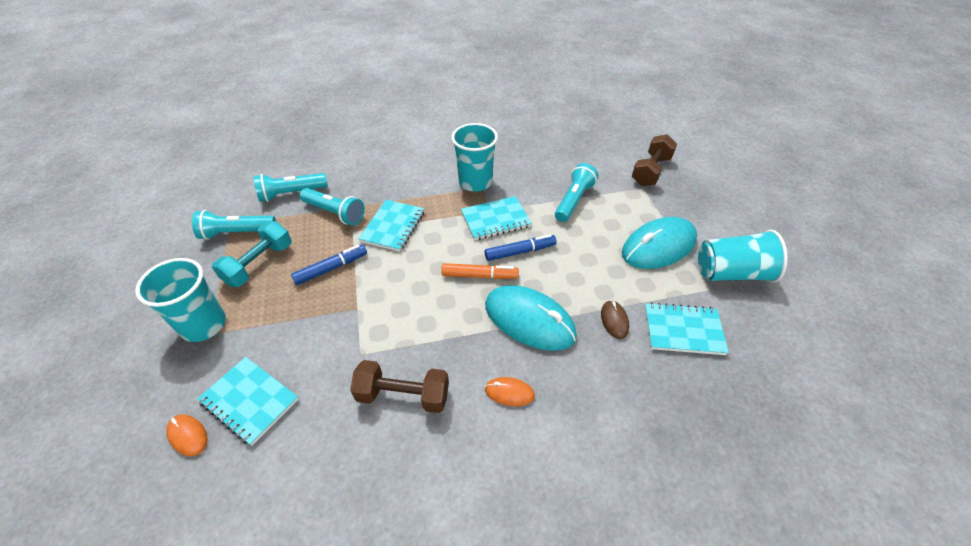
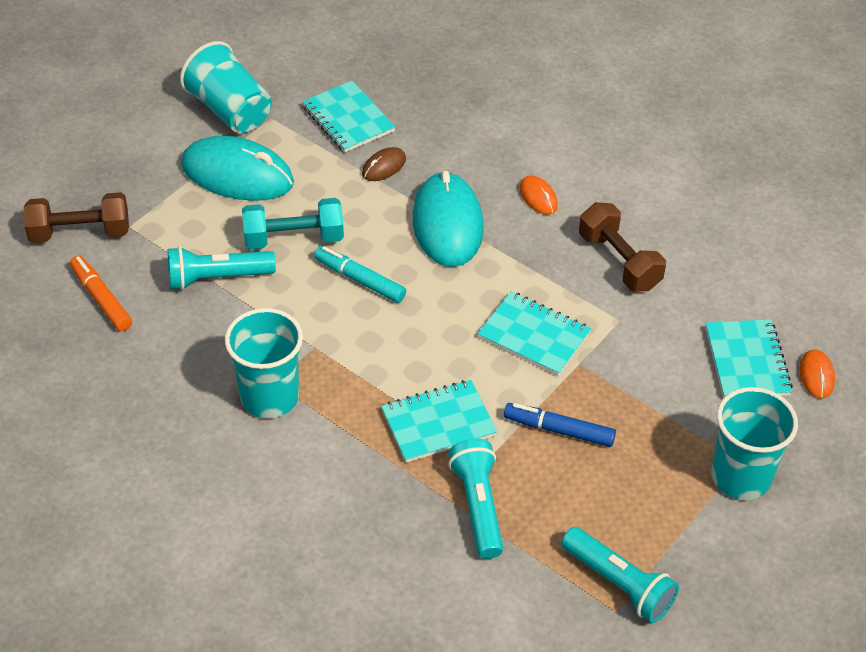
camera: 130 degrees left, 0 degrees up
turquoise dumbbell [212,221,292,287] -> turquoise dumbbell moved to [242,198,344,249]
turquoise flashlight [254,173,328,202] -> none
orange marker [441,263,519,279] -> orange marker moved to [70,255,132,331]
turquoise notebook [461,196,532,240] -> turquoise notebook moved to [477,291,591,376]
blue marker [485,234,557,261] -> turquoise marker [314,246,406,303]

